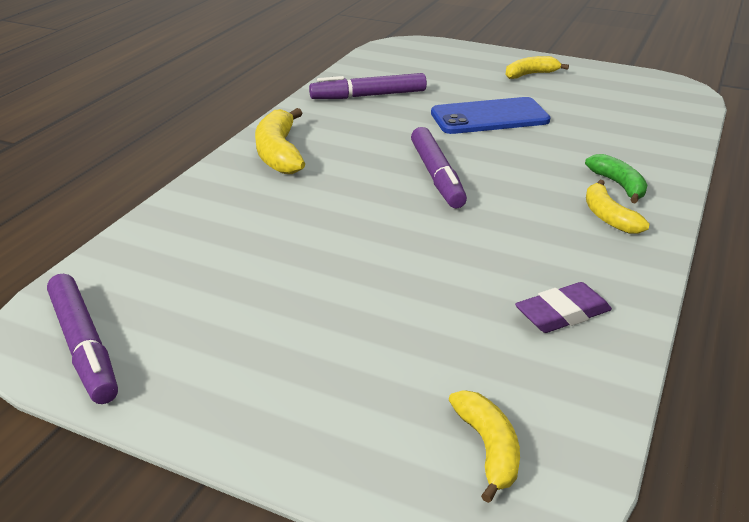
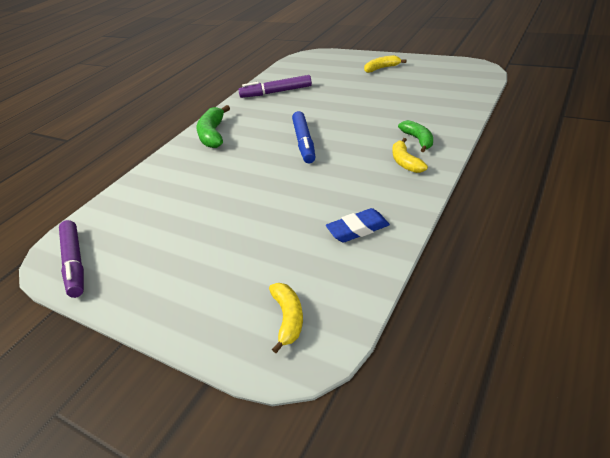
camera: 10 degrees right, 5 degrees up
yellow banana [255,108,305,174] -> green banana [197,105,230,148]
purple marker [411,127,467,208] -> blue marker [292,111,315,163]
blue phone [431,97,550,134] -> none
purple eraser [515,282,612,333] -> blue eraser [326,208,390,242]

